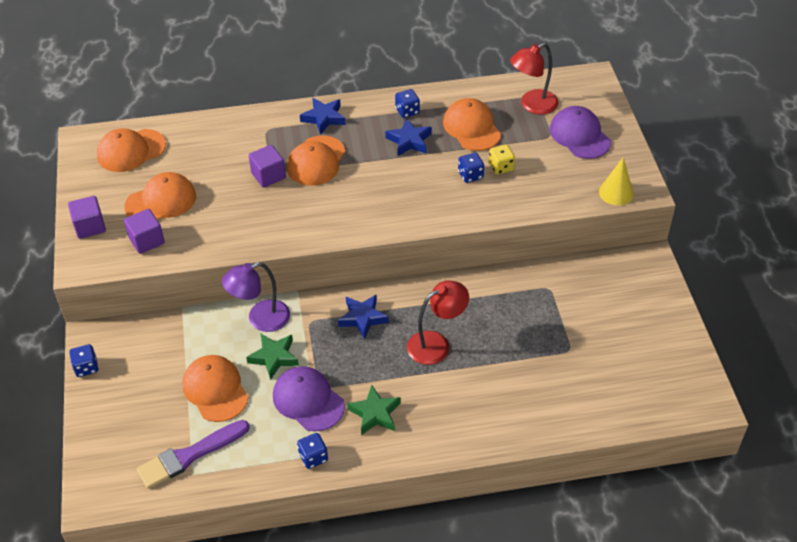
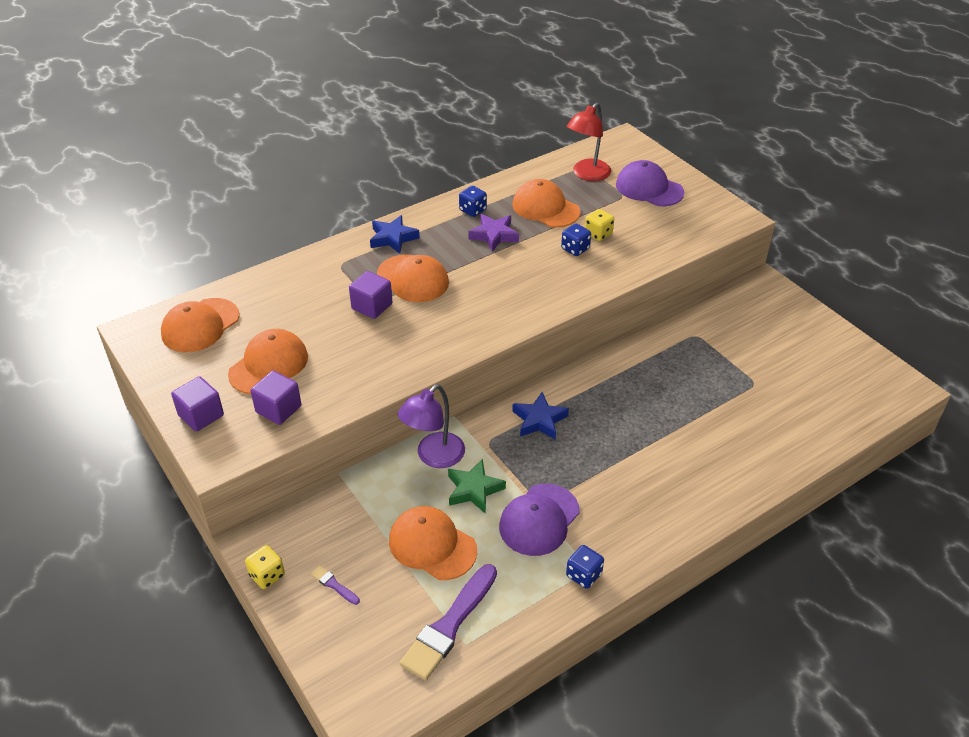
camera: 25 degrees left, 5 degrees down
blue dice [70,344,99,377] -> yellow dice [245,545,285,589]
purple cap [273,366,345,432] -> purple cap turned 75 degrees counterclockwise [499,484,580,556]
orange cap [287,136,346,185] -> orange cap turned 45 degrees counterclockwise [377,255,449,302]
green star [347,385,401,435] -> none
blue star [385,118,432,156] -> purple star [468,214,519,252]
red lamp [407,281,469,365] -> none
yellow cone [599,157,634,205] -> none
none -> purple brush [311,565,360,605]

